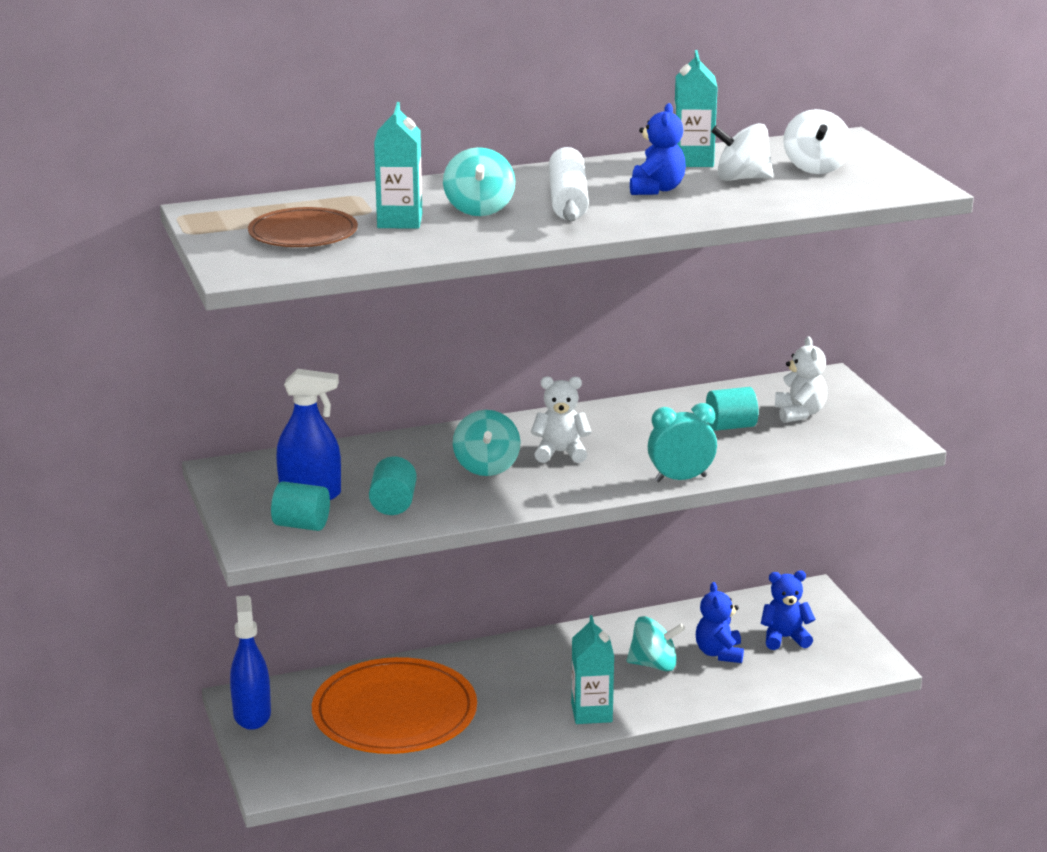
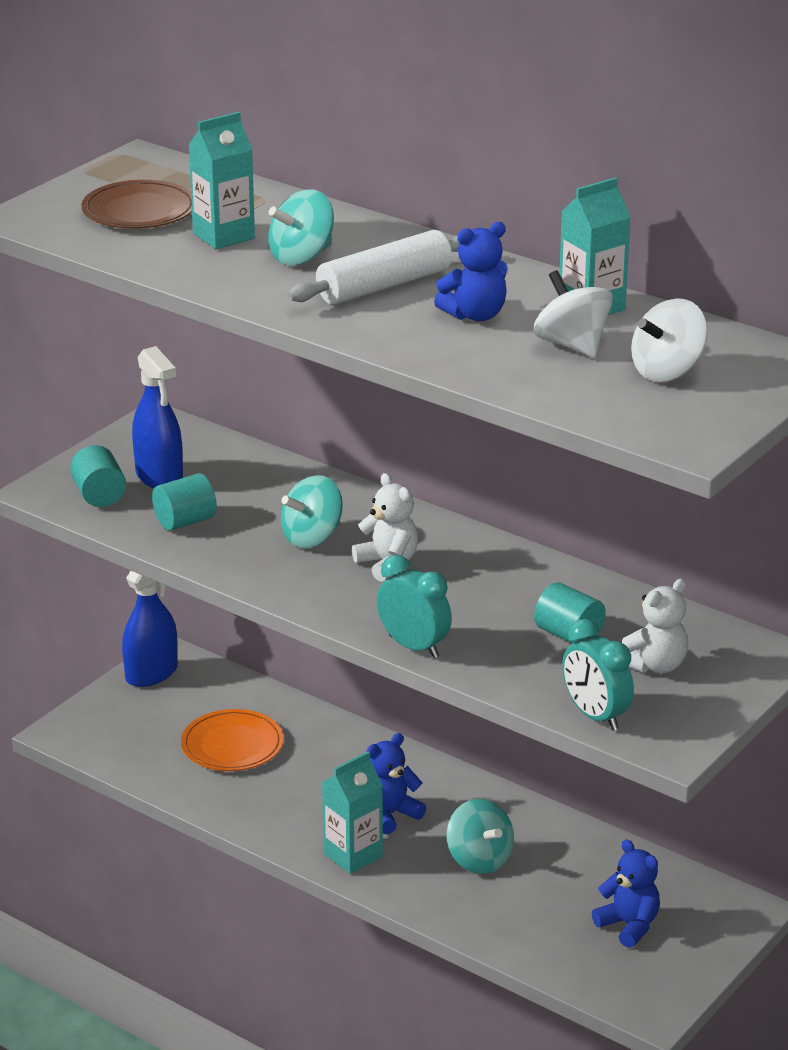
camera: 55 degrees right, 5 degrees up
orange plate [312,657,477,754] -> orange plate [181,709,284,771], size x0.57
blue teddy bear [696,582,744,663] -> blue teddy bear moved to [366,733,426,834]
none -> turquoise clock [562,619,634,731]

